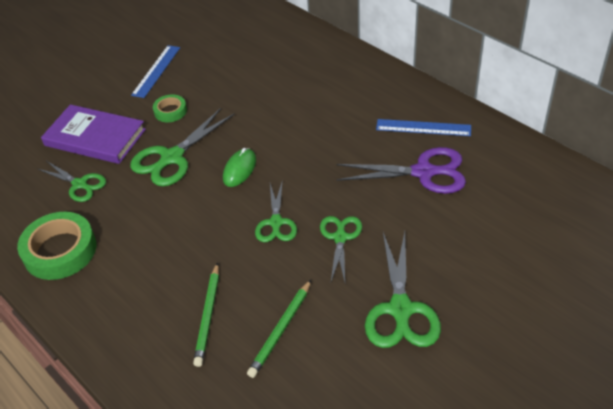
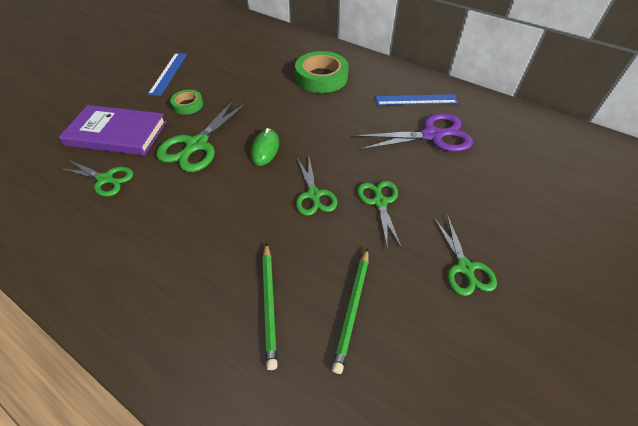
camera: 15 degrees left, 5 degrees up
green tape [17,212,96,280] -> green tape moved to [295,51,349,93]
green scissors [365,232,441,348] -> green scissors [434,214,497,296], size x0.63

